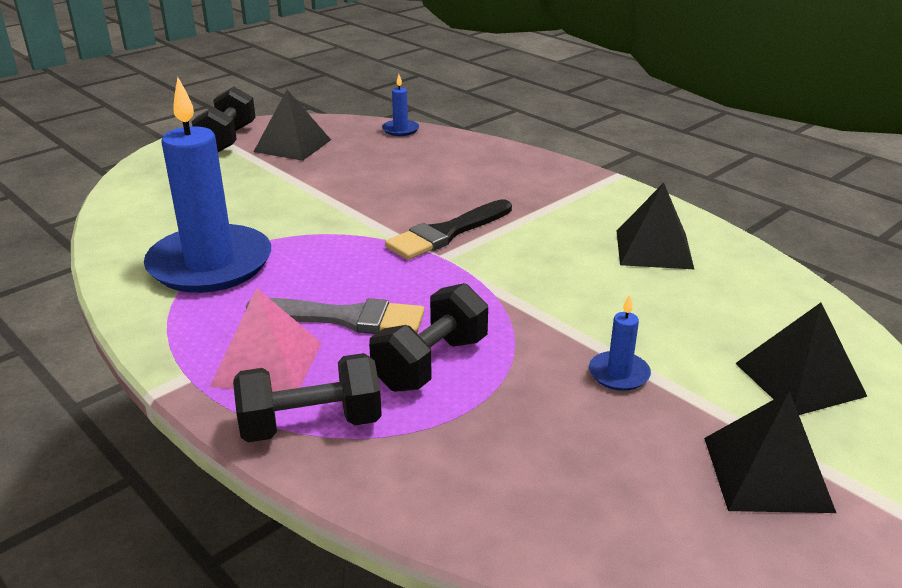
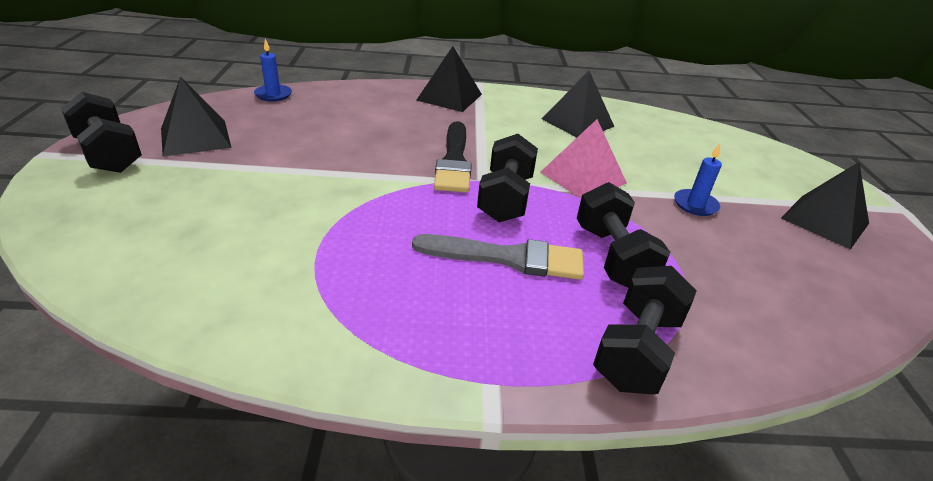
camera: 50 degrees left, 5 degrees up
blue candle [144,77,271,293] -> none
pink pyramid [210,288,322,392] -> pink pyramid moved to [541,119,627,198]
grey brush [246,298,425,334] -> grey brush turned 45 degrees clockwise [412,234,584,280]
black pyramid [735,303,868,415] -> black pyramid moved to [417,46,482,112]
none -> black dumbbell [477,134,538,222]

